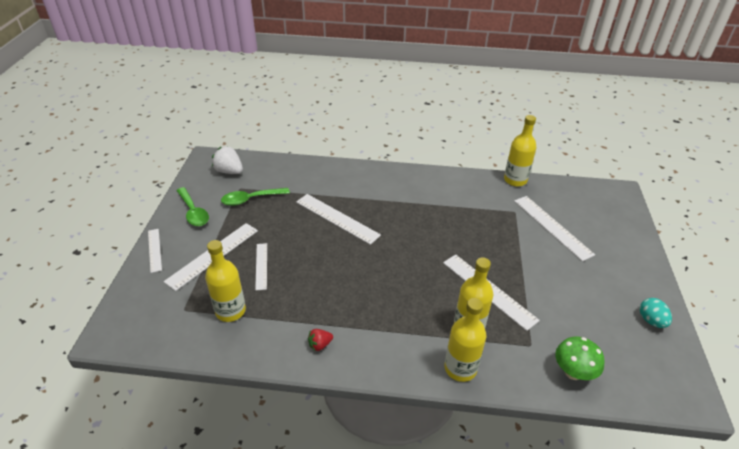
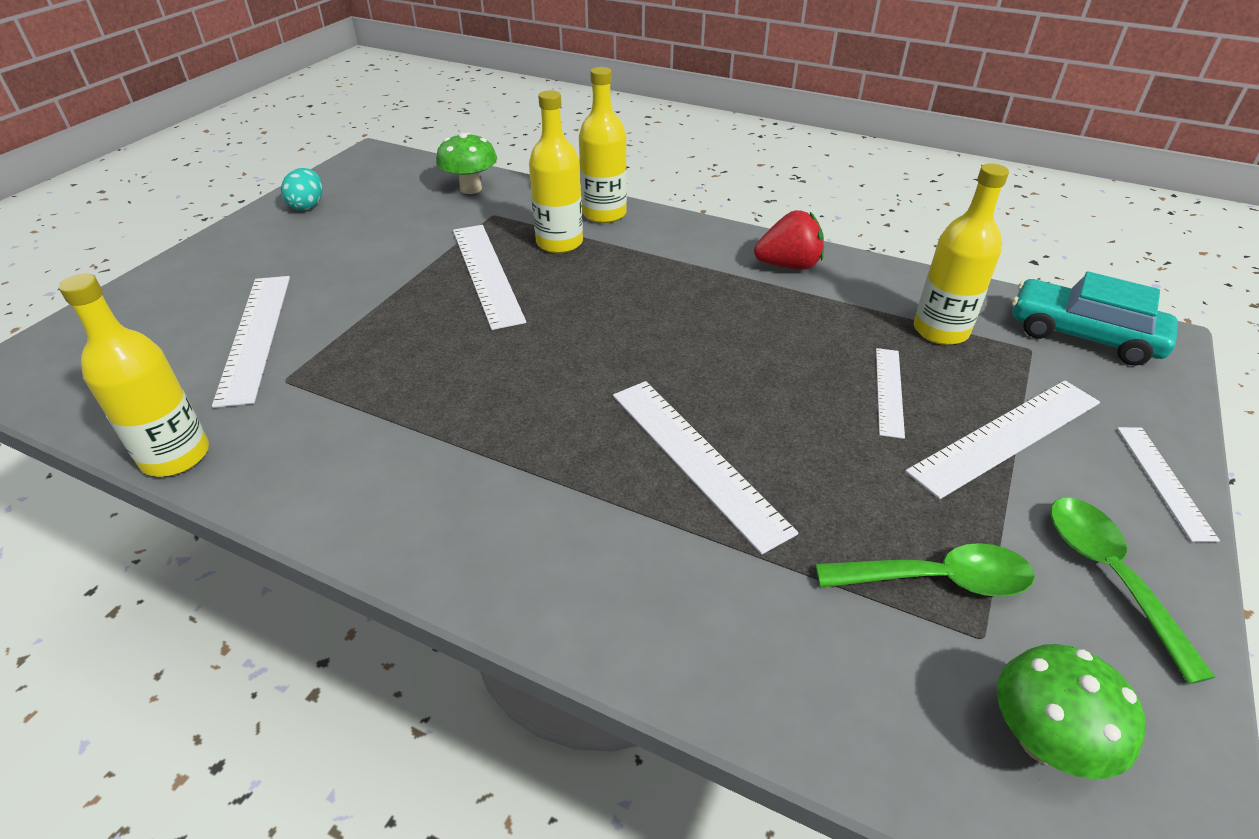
camera: 160 degrees left, 0 degrees up
white strawberry [212,146,243,174] -> green mushroom [997,644,1146,779]
red strawberry [308,329,333,351] -> red strawberry [754,210,824,270], size x1.72
none -> turquoise car [1012,271,1178,366]

